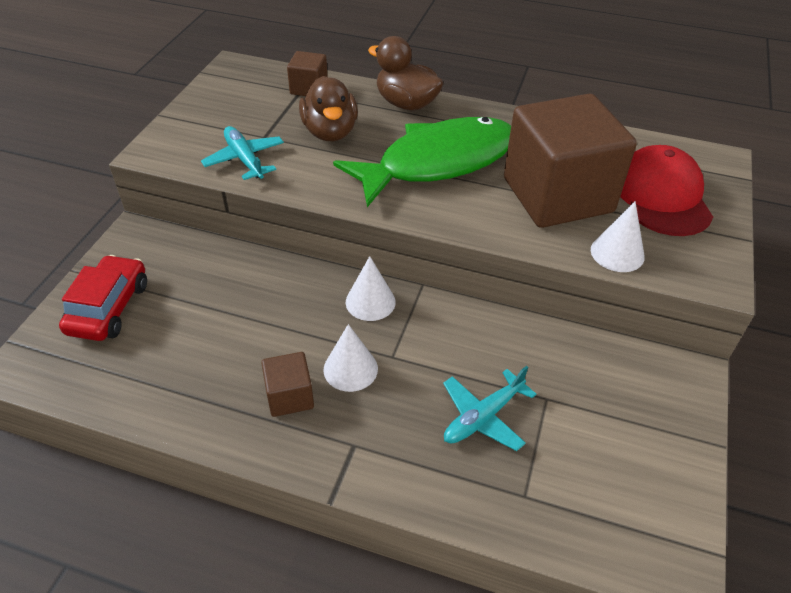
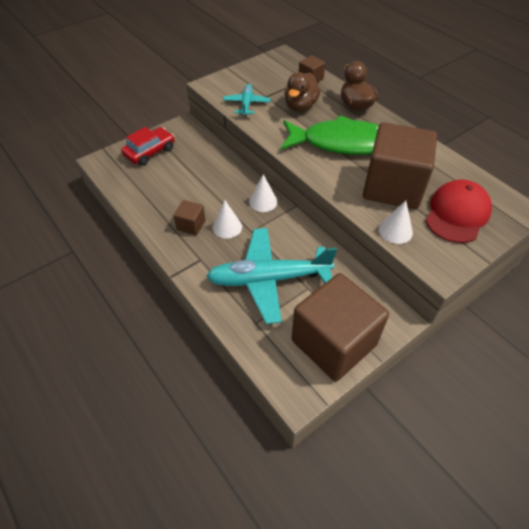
camera: 35 degrees right, 5 degrees up
turquoise plane [443,366,536,451] -> turquoise plane [206,228,337,324], size x1.98
none -> brown cube [292,273,389,382]

